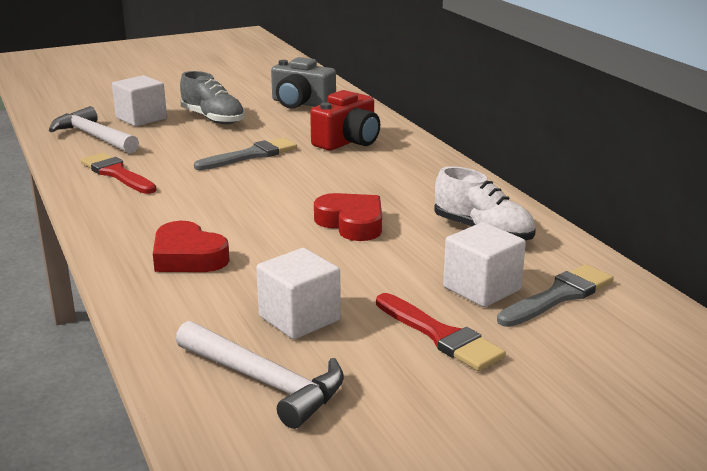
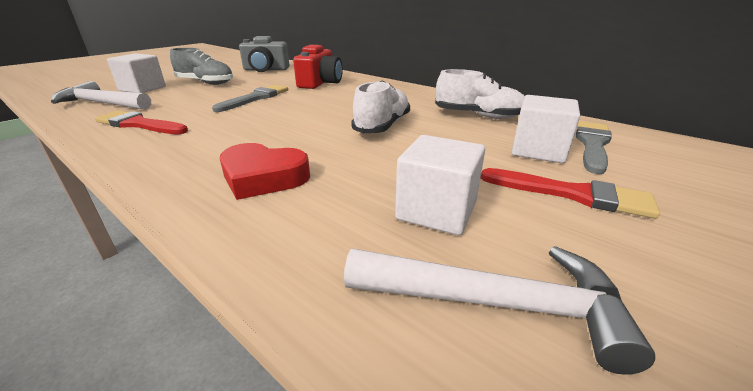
camera: 25 degrees left, 5 degrees up
red heart [314,193,382,241] -> white shoe [351,81,410,133]

